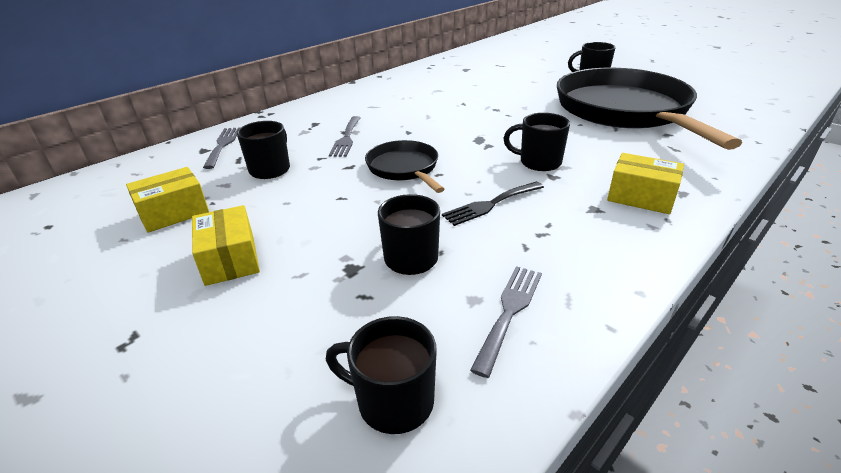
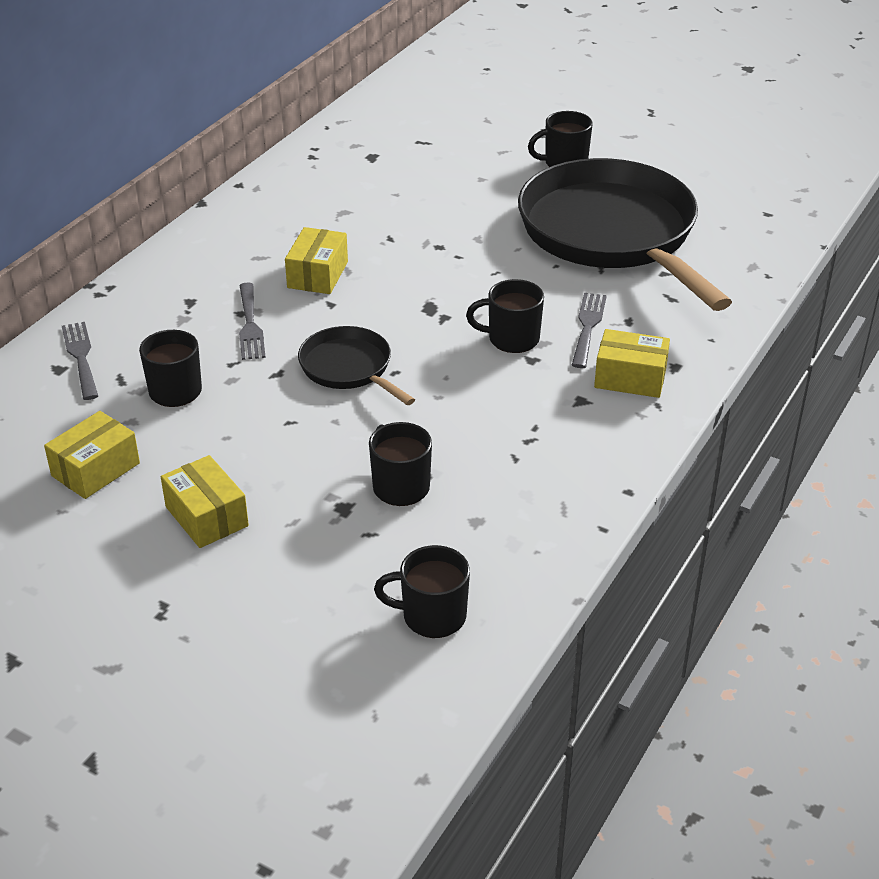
camera: 15 degrees left, 5 degrees up
black fork [442,181,544,226] -> none
grey fork [470,266,542,378] -> grey fork moved to [572,293,607,368]
none -> yellow box [285,227,348,294]

